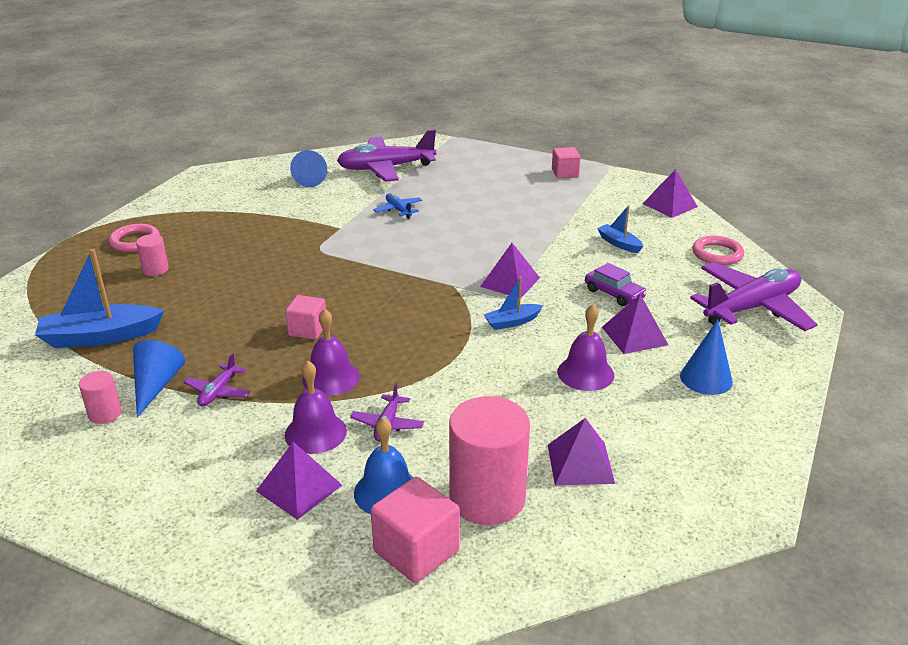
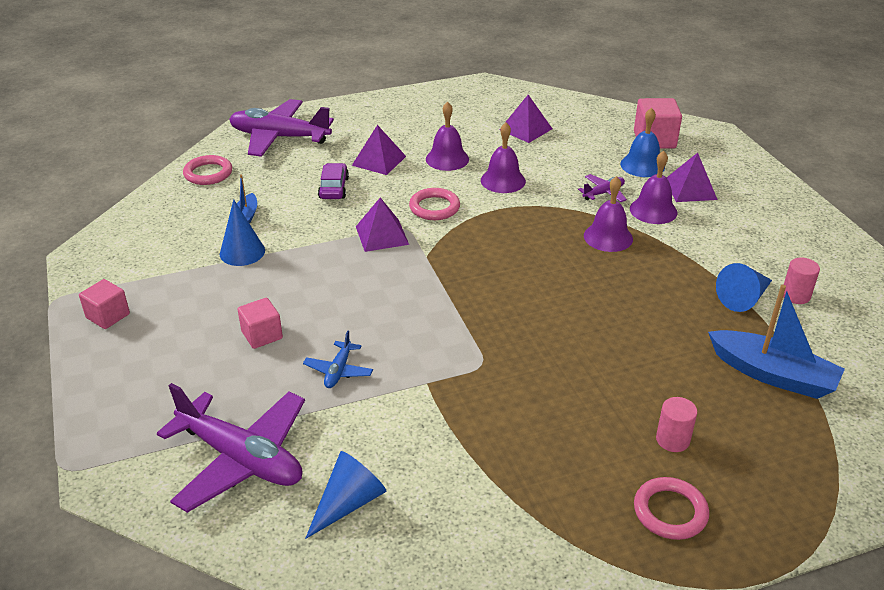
camera: 135 degrees left, 5 degrees up
purple plane [184,353,250,406] -> none
pink cube [285,295,326,340] -> pink cube moved to [237,298,283,349]
pink cylinder [449,396,530,525] -> none
blue boat [484,277,543,330] -> pink ring [409,188,460,220]
purple pyramid [643,169,698,218] -> none
blue cone [680,319,733,395] -> blue cone moved to [220,199,265,266]
none -> purple bell [481,123,526,193]

